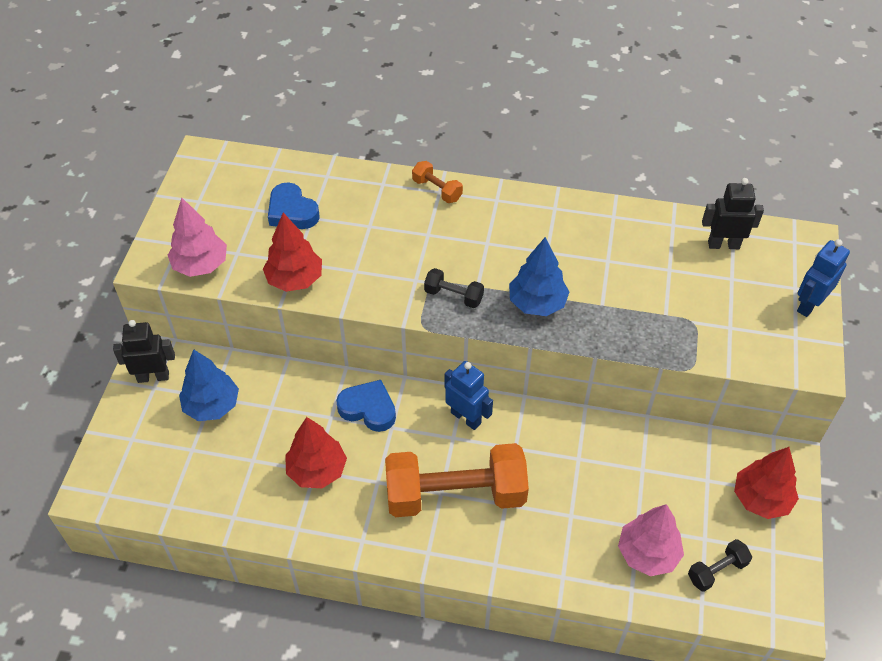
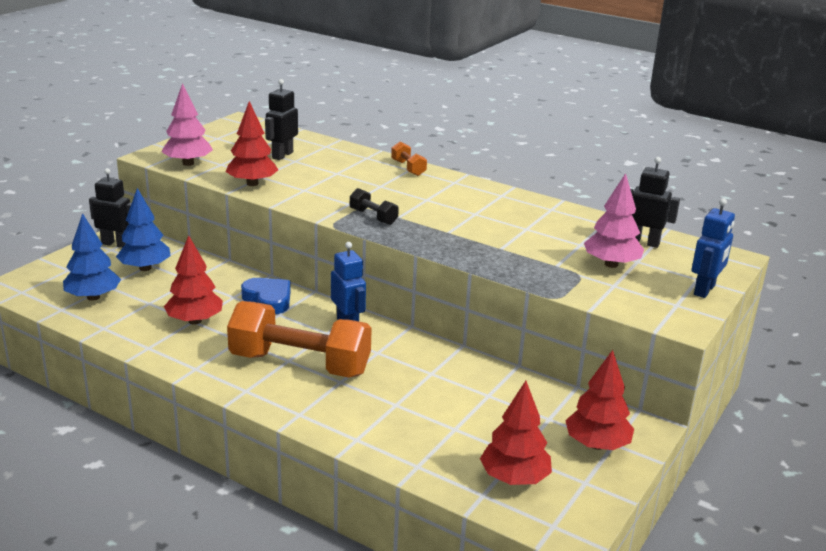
camera: 20 degrees right, 25 degrees down
blue heart [268,182,320,229] -> black robot [265,79,298,160]
blue tree [509,237,569,316] -> blue tree moved to [63,213,121,301]
pink tree [618,504,684,576] -> pink tree moved to [584,173,644,268]
black dumbbell [688,539,752,592] -> red tree [480,381,552,485]
blue robot [797,239,850,317] -> blue robot turned 150 degrees clockwise [692,198,735,298]

